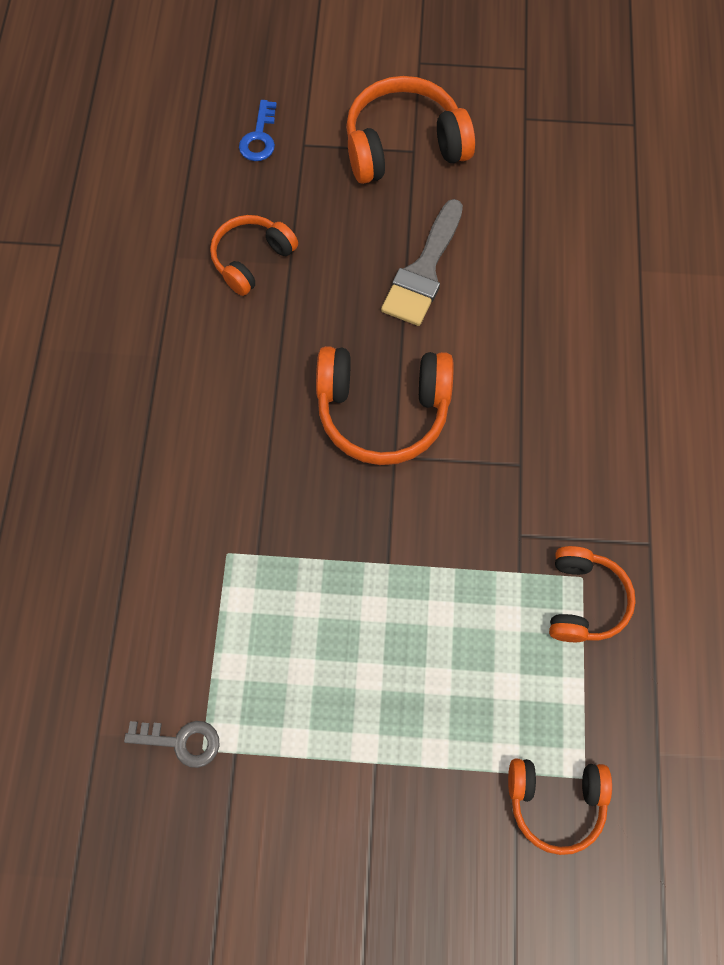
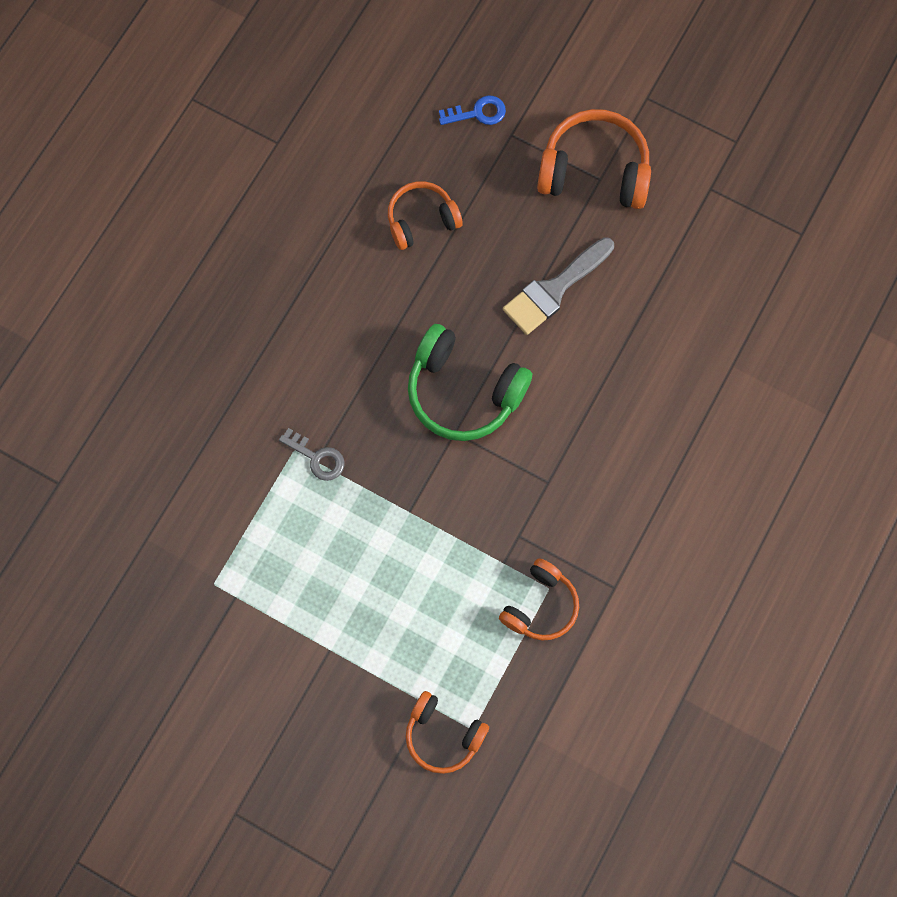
camera: 25 degrees right, 5 degrees up
grey key [124,721,219,768] -> grey key moved to [279,428,344,481]
blue key [239,100,277,161] -> blue key turned 135 degrees counterclockwise [439,95,506,125]
orange headphones [316,346,454,465] -> green headphones [408,324,532,441]

